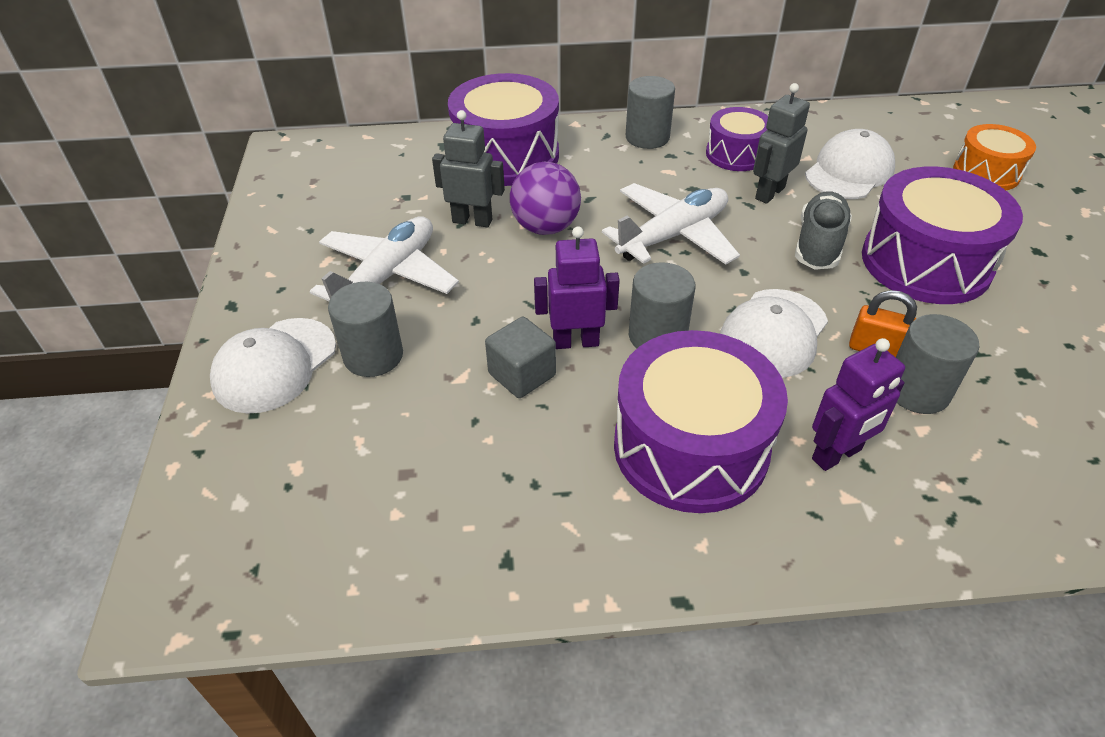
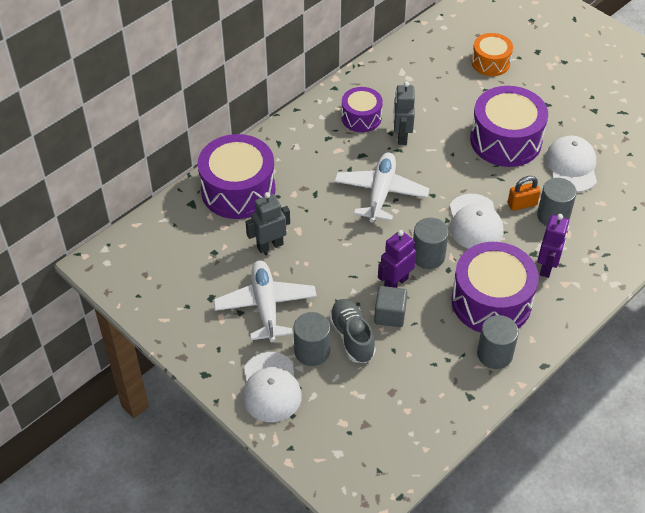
camera: 40 degrees left, 5 degrees up
purple ball [510,162,581,235] -> none
grey cylinder [626,76,675,149] -> grey cylinder moved to [477,315,519,369]
grey shoe [795,191,852,270] -> grey shoe moved to [329,299,376,363]
white cap [805,129,895,199] -> white cap moved to [545,135,597,192]

